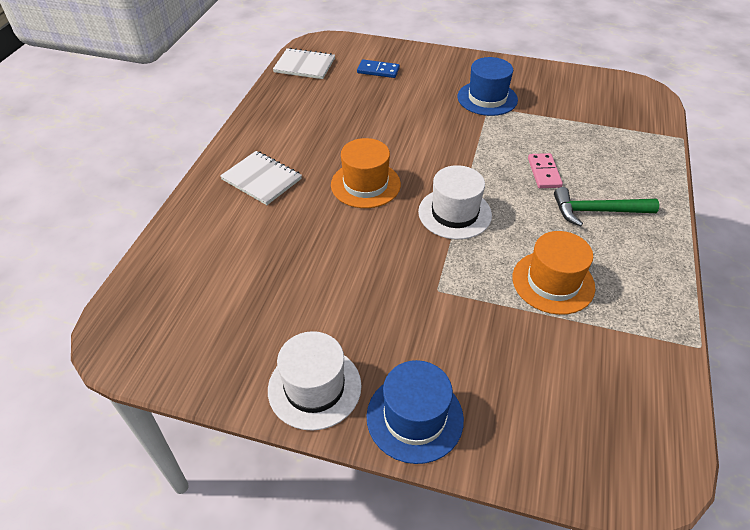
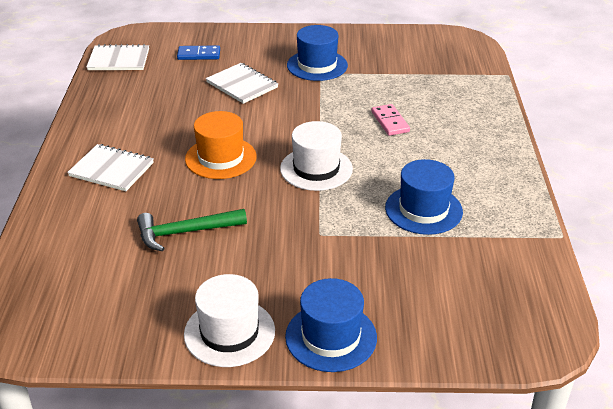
camera: 15 degrees left, 10 degrees down
orange hat [512,231,595,315] -> blue hat [385,159,463,235]
green hammer [554,187,659,226] -> green hammer moved to [137,209,247,252]
none -> white notebook [206,63,278,104]

